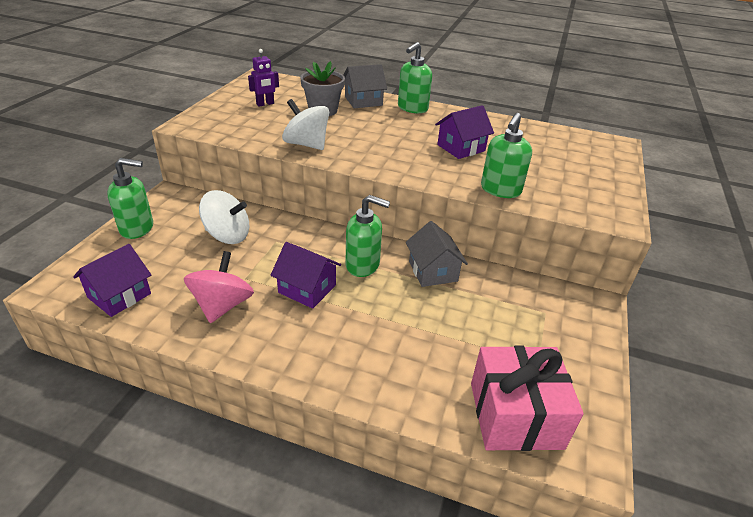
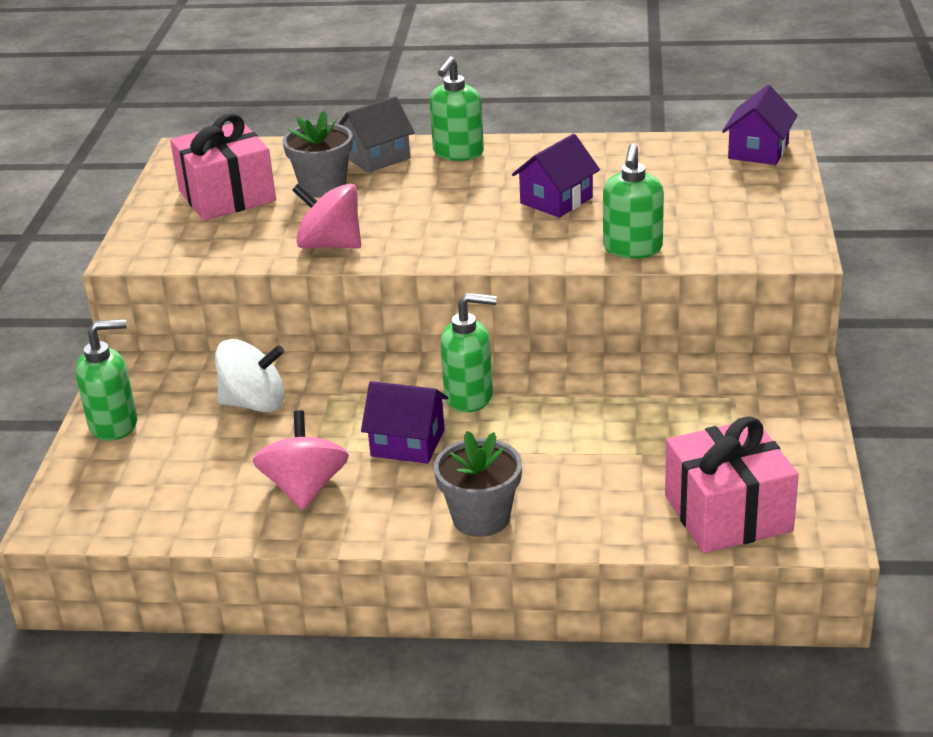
camera: 10 degrees left, 5 degrees down
purple house [73,244,151,317] -> purple house moved to [722,85,798,165]
purple robot [248,49,279,106] -> pink gift [170,113,276,221]
white spinning top [282,99,329,150] -> pink spinning top [292,184,361,249]
grey house [406,221,468,287] -> none
none -> grey flower pot [434,431,522,537]

